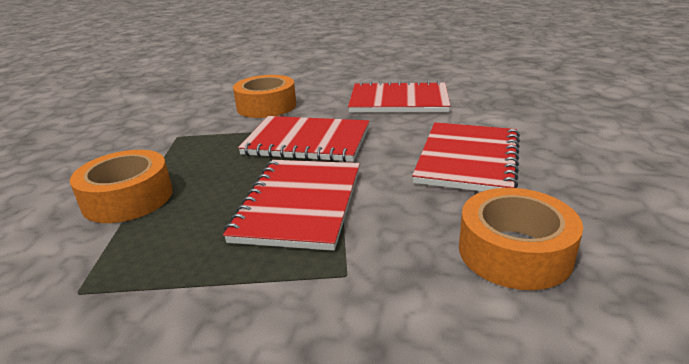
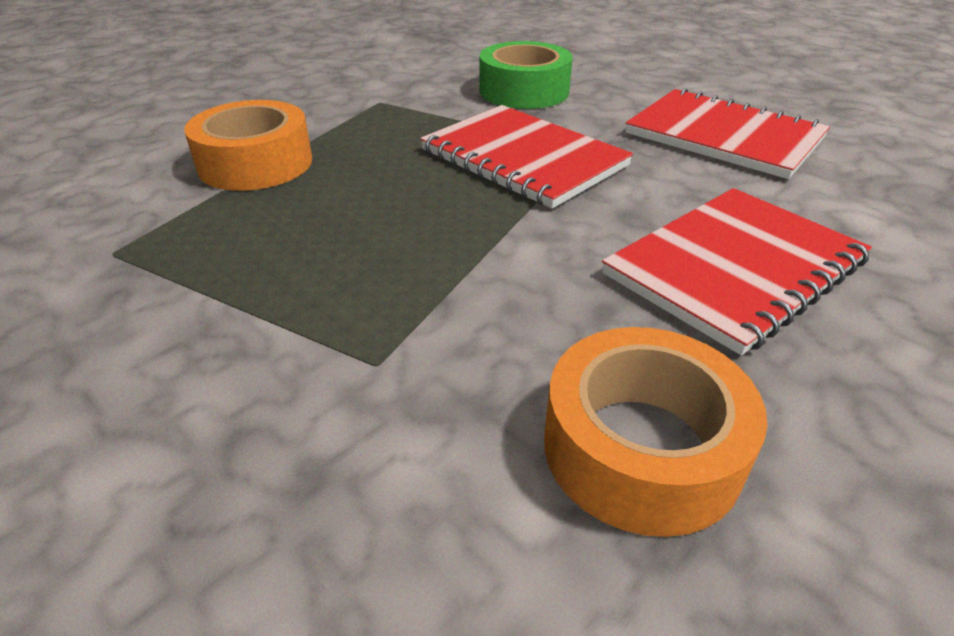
camera: 30 degrees right, 10 degrees up
red notebook [223,160,360,251] -> none
orange tape [233,75,296,118] -> green tape [479,41,573,109]

